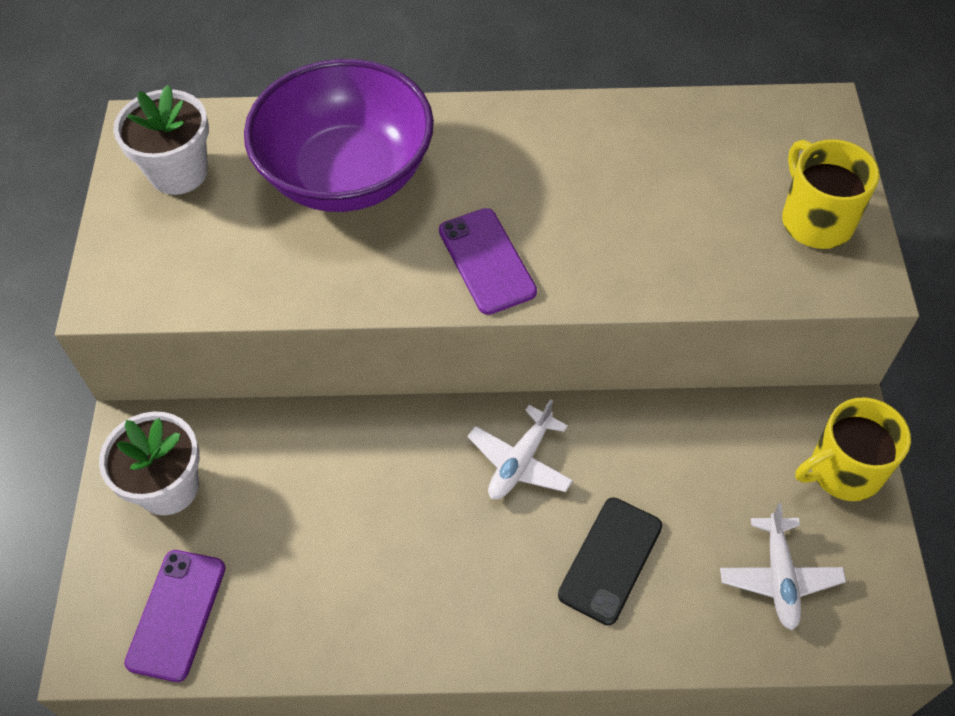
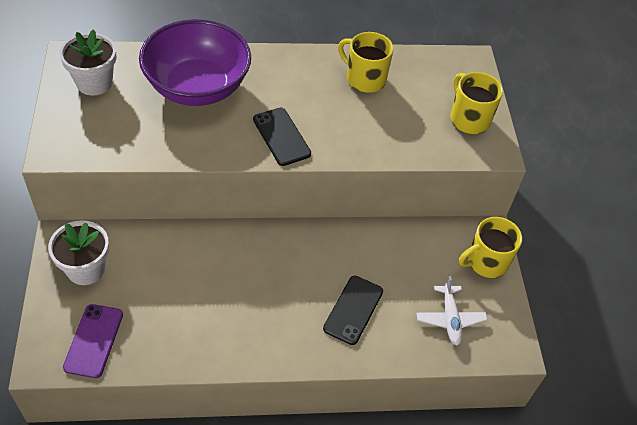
camera: 10 degrees left, 5 degrees down
purple phone [439,208,537,315] -> black phone [253,108,311,166]
white plane [468,399,573,500] -> none
none -> yellow mug [338,32,394,93]

